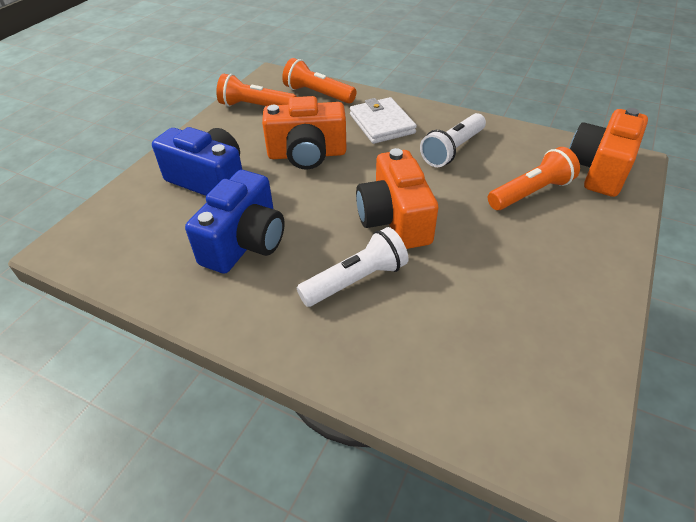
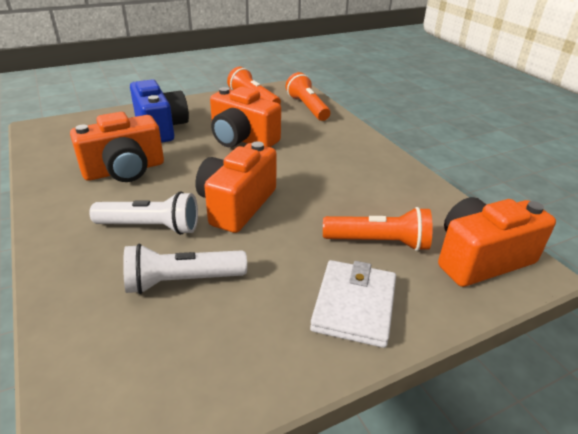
camera: 35 degrees right, 10 degrees down
blue camera [185,170,285,274] -> orange camera [70,112,164,182]
white wallet [350,97,417,144] -> white wallet moved to [310,260,396,348]
white flashlight [420,113,486,167] -> white flashlight moved to [123,244,247,294]

